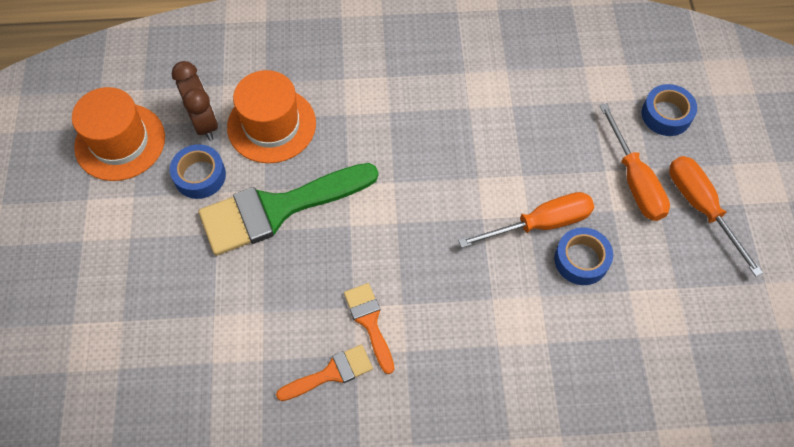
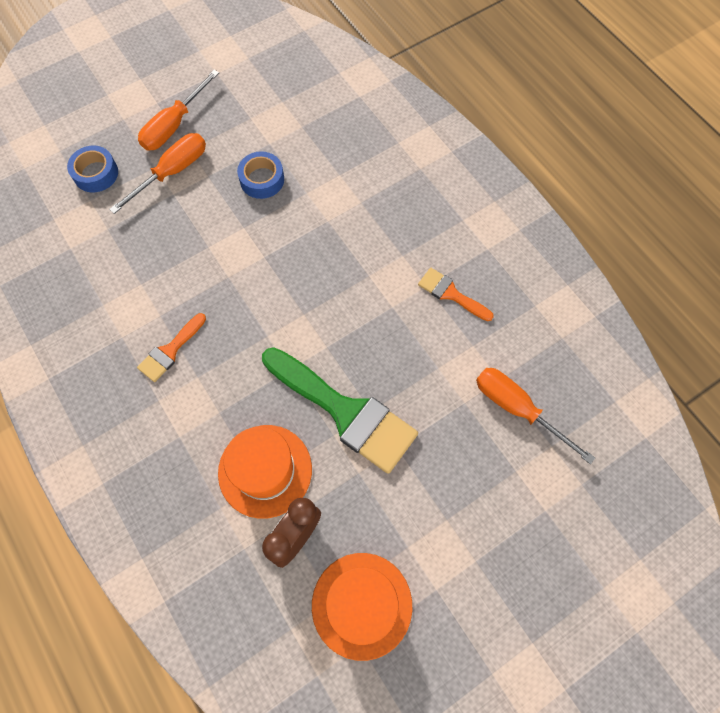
camera: 120 degrees left, 5 degrees up
blue tape [170,144,226,199] -> none
orange brush [344,283,394,374] -> orange brush moved to [137,313,206,382]
orange screwdriver [458,192,594,248] -> orange screwdriver moved to [476,368,595,464]

